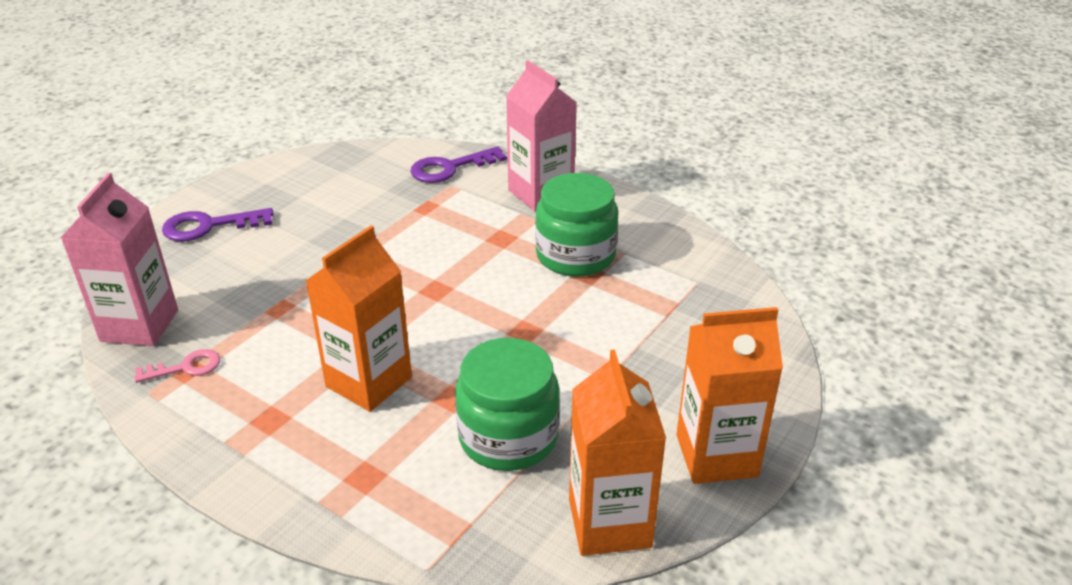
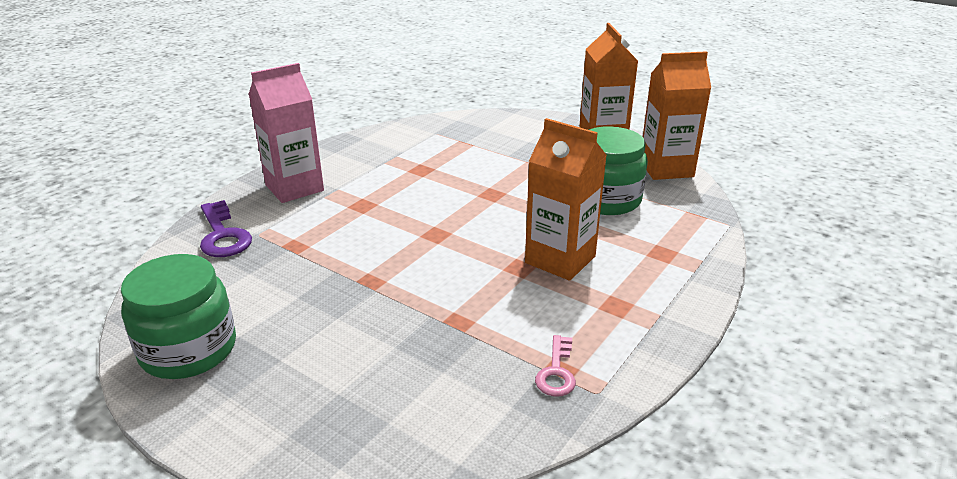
camera: 90 degrees left, 5 degrees down
pink carton [61,173,178,346] -> none
pink key [134,349,220,383] -> pink key turned 150 degrees counterclockwise [535,335,576,397]
purple key [162,208,274,241] -> none
green jar [535,173,618,277] -> green jar moved to [121,254,236,379]

